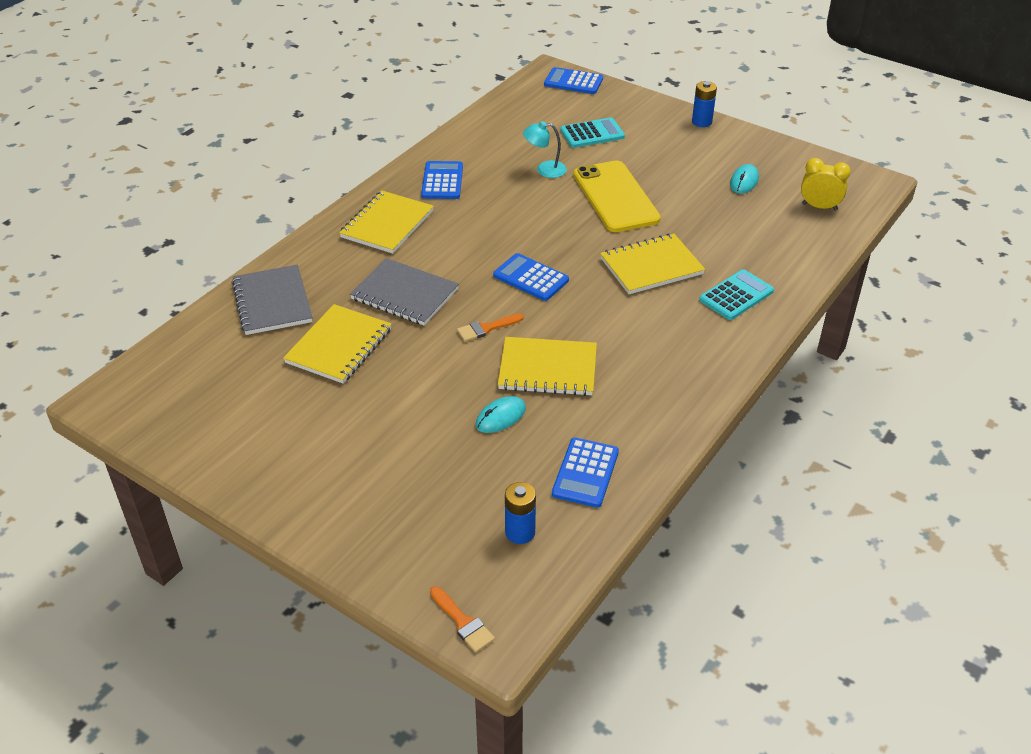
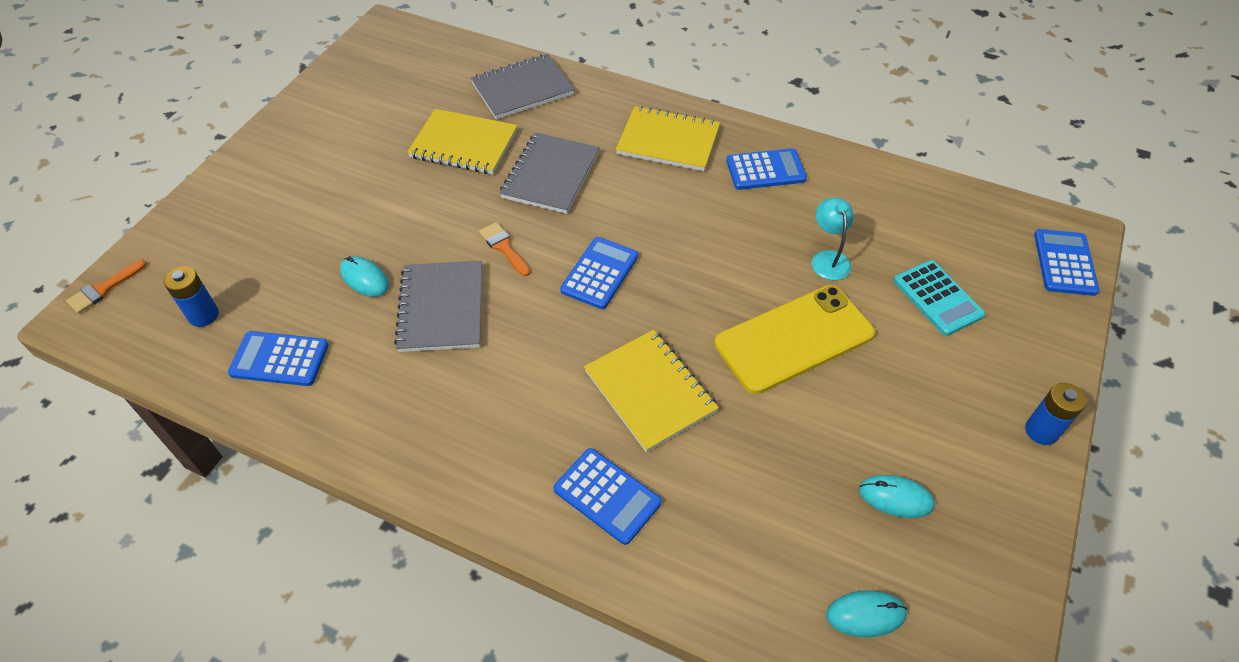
camera: 80 degrees right, 10 degrees up
yellow notebook [498,337,597,396] -> grey notebook [394,261,482,352]
turquoise calculator [699,269,774,320] -> blue calculator [553,448,662,545]
yellow clock [801,158,851,211] -> turquoise mouse [826,591,907,637]

